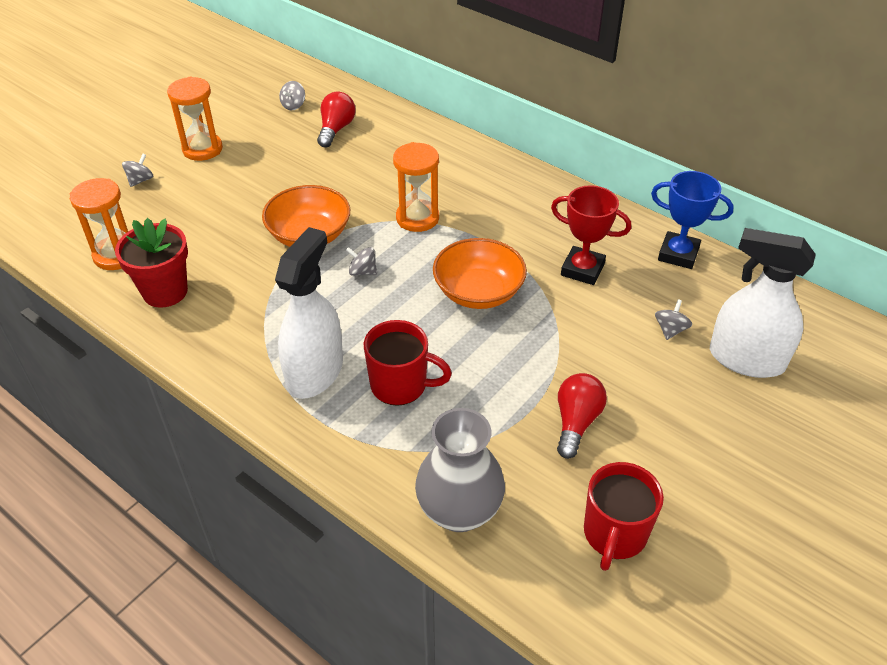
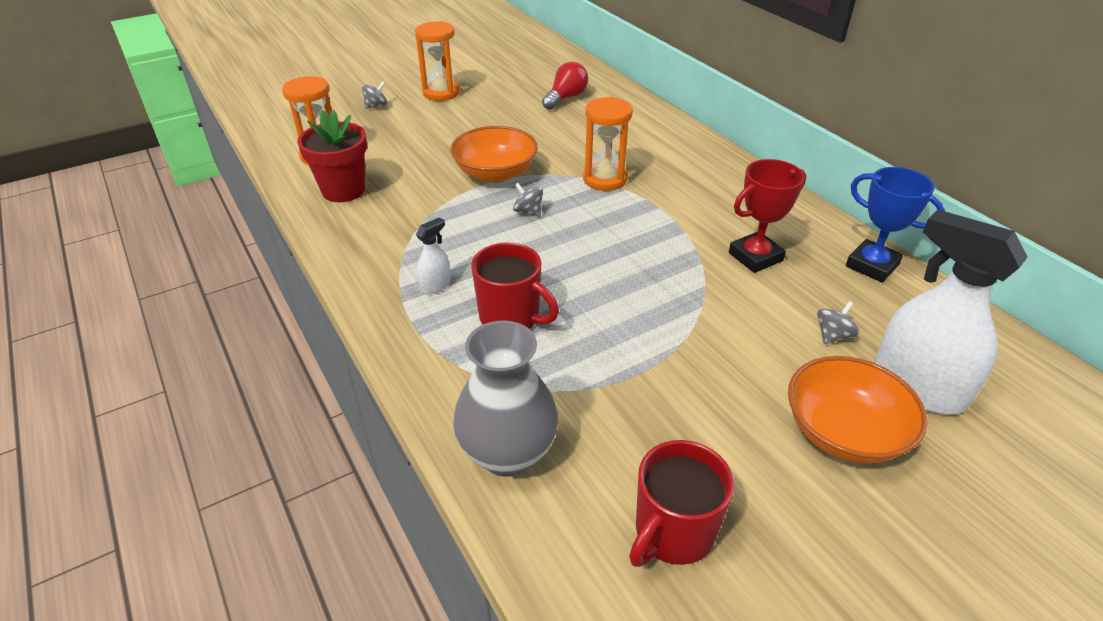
camera: 20 degrees right, 5 degrees down
white spray bottle [275,227,343,399] -> white spray bottle [416,217,451,294], size x0.44
grey spinning top [279,81,305,110] -> none
orange bowl [433,238,527,309] -> orange bowl moved to [788,356,928,464]
red trophy [551,185,631,285] -> red trophy turned 75 degrees counterclockwise [729,159,806,273]
red light bulb [557,373,607,459] -> none

